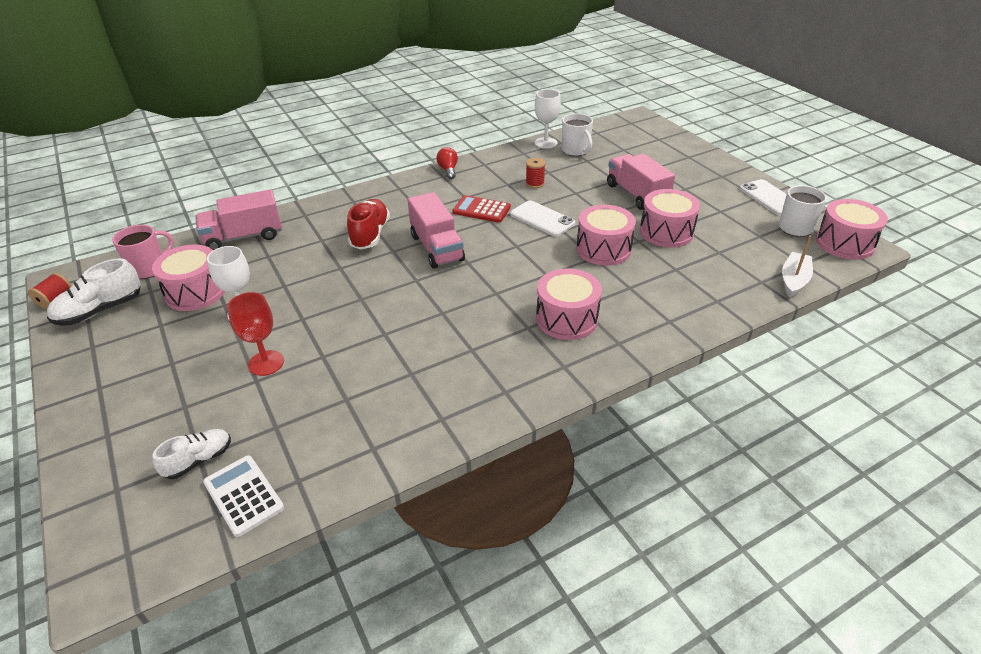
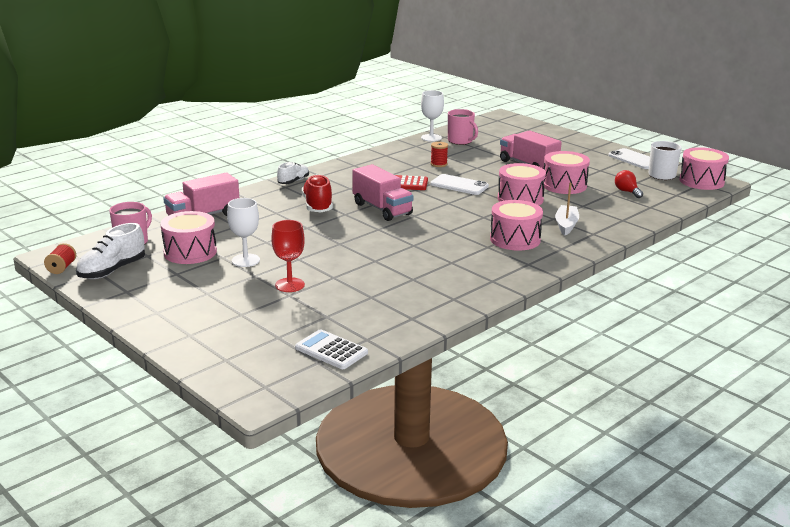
camera: 15 degrees left, 15 degrees down
white shoe [152,429,231,479] -> white shoe moved to [277,162,309,184]
red light bulb [436,147,458,179] -> red light bulb moved to [615,170,643,198]
white mug [562,113,593,156] -> pink mug [448,109,478,145]
white boat [782,236,813,298] -> white boat moved to [555,183,579,236]

